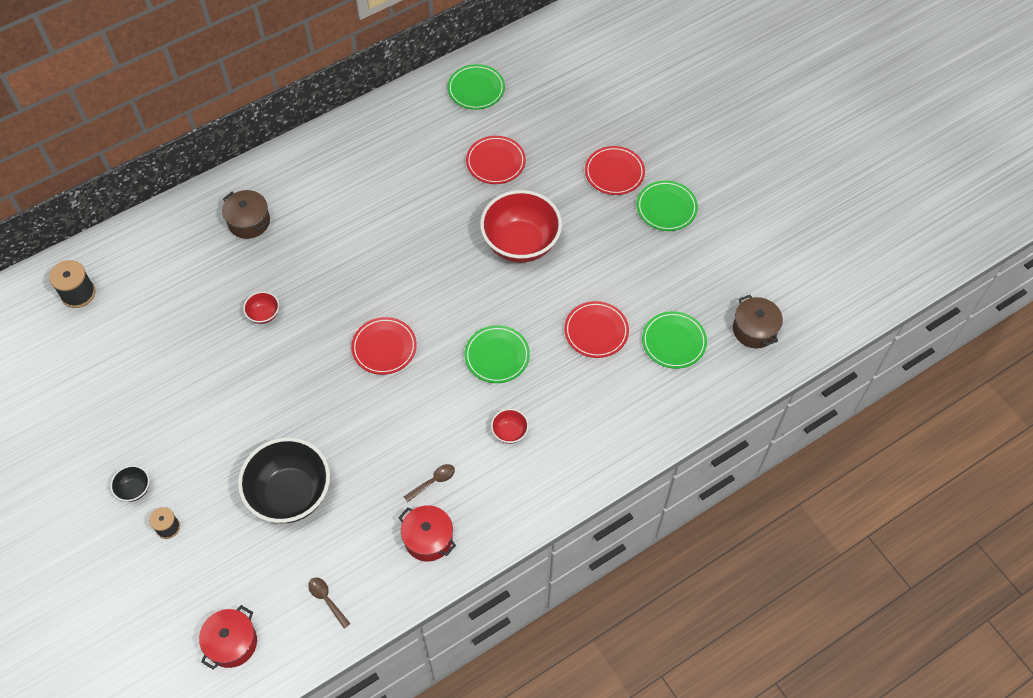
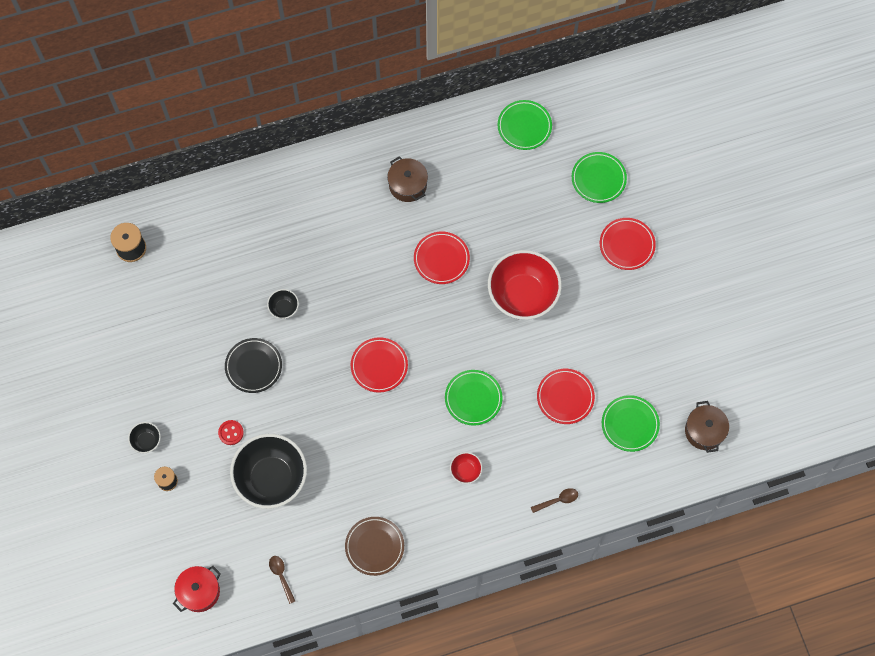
camera: 15 degrees right, 10 degrees up
brown pot [222,190,270,239] -> brown pot moved to [387,156,428,202]
red bowl [243,291,279,324] -> black bowl [267,289,299,319]
red pot [398,505,456,561] -> brown plate [345,517,404,576]
brown spoon [404,464,455,502] -> brown spoon moved to [531,488,578,513]
red plate [466,136,526,184] -> red plate moved to [414,232,470,284]
green plate [637,180,698,231] -> green plate moved to [572,152,627,203]
none -> red button [218,420,244,445]
none -> black plate [225,338,282,393]

